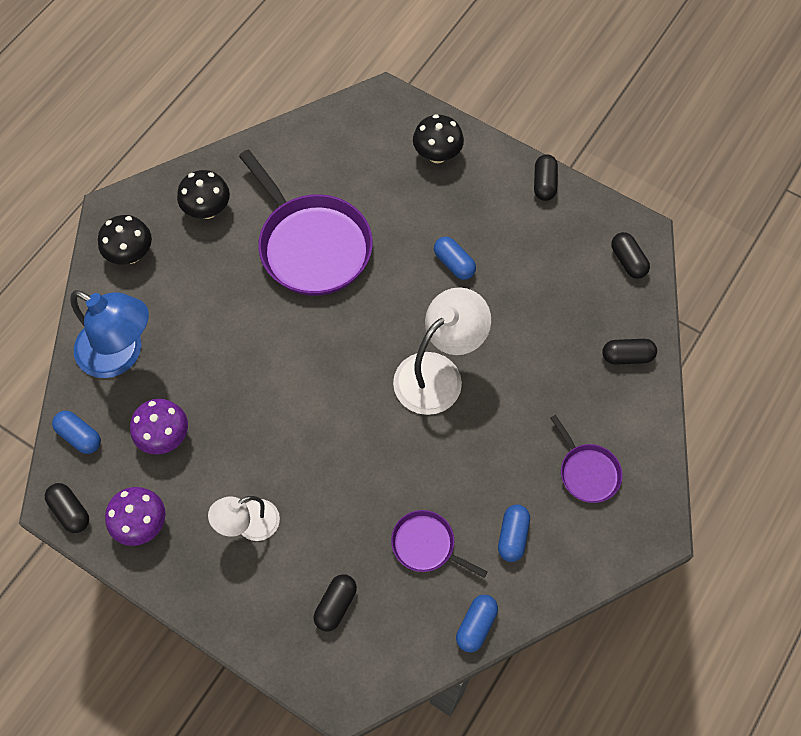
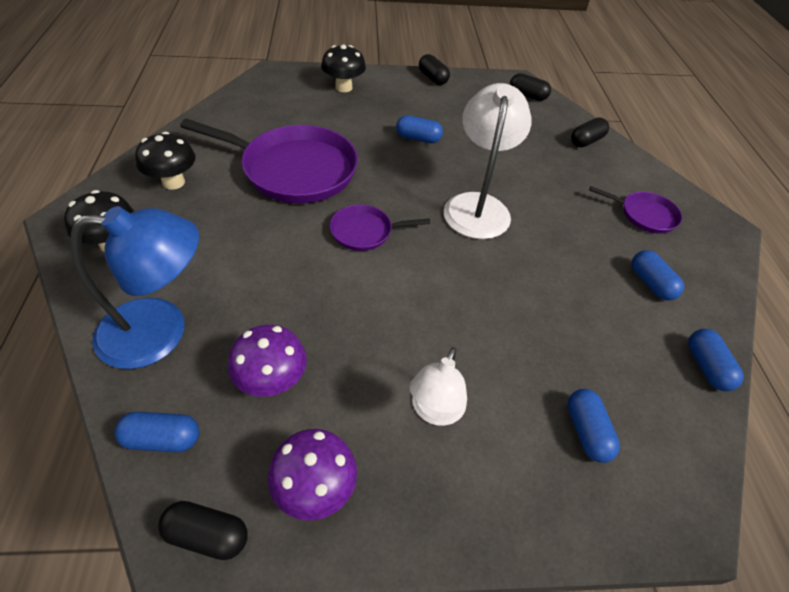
camera: 40 degrees left, 15 degrees down
black capsule [314,574,357,631] -> blue capsule [567,389,620,463]
purple pan [391,510,488,578] -> purple pan moved to [330,205,430,251]

